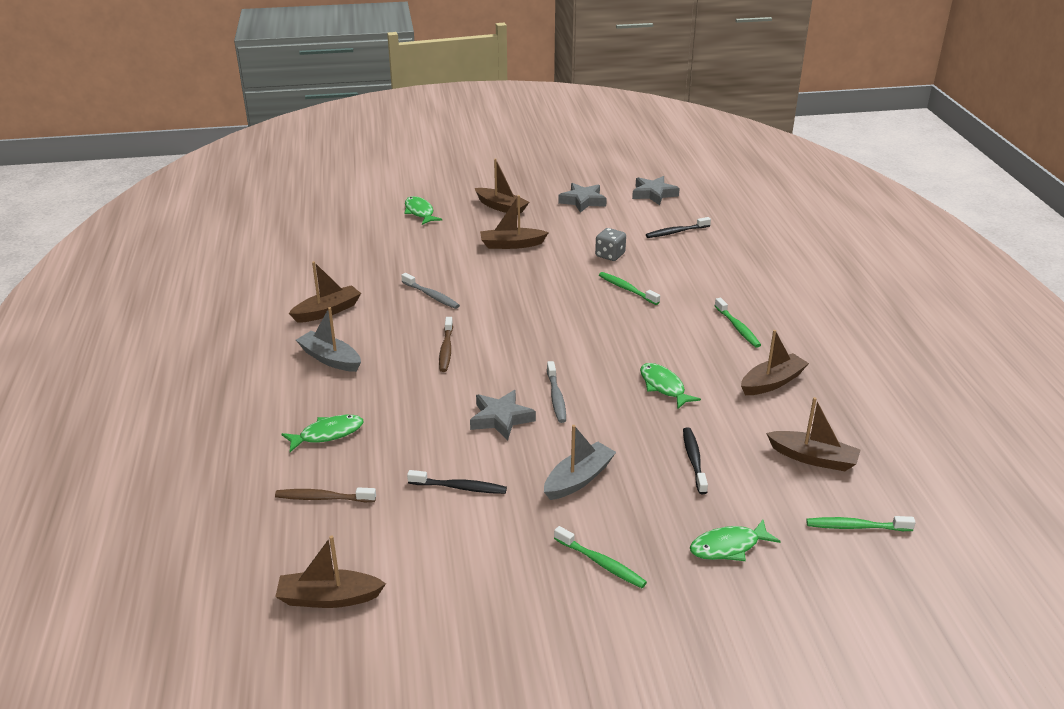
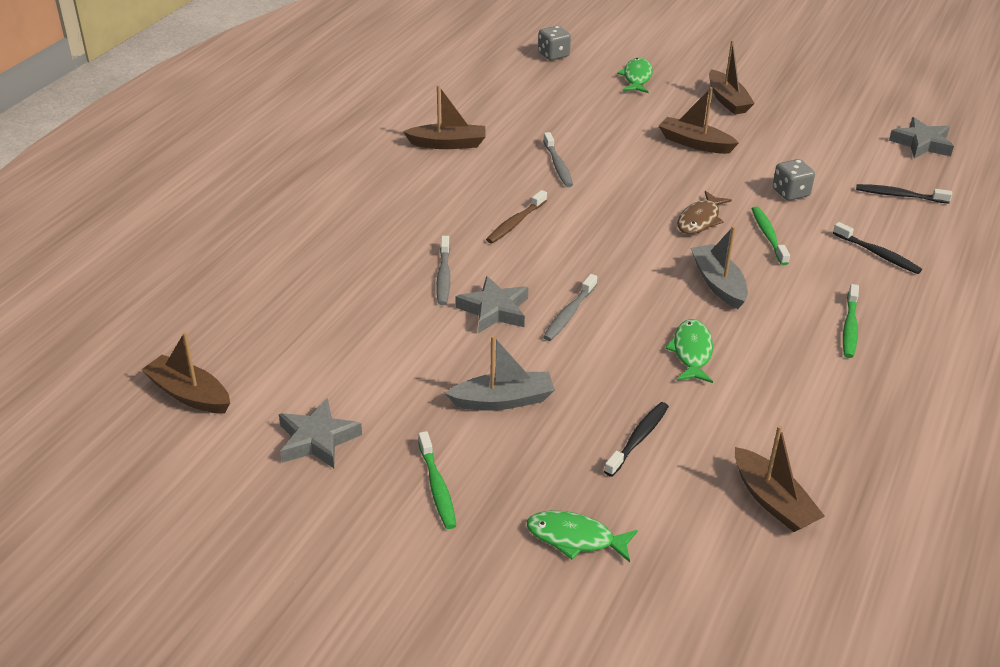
camera: 35 degrees right, 5 degrees up
brown toothbrush [275,487,376,502] -> none
green fish [281,415,363,452] -> none
grey boat [296,307,361,372] -> grey boat moved to [691,226,748,309]
black toothbrush [407,470,507,494] -> black toothbrush moved to [833,222,922,274]
grey star [558,183,607,213] -> grey star moved to [279,398,362,468]
brown boat [741,330,809,395] -> none
green toothbrush [806,516,916,531] -> none
none -> grey toothbrush [436,236,450,305]
none -> grey dice [538,26,571,60]
none -> brown fish [677,191,732,234]

